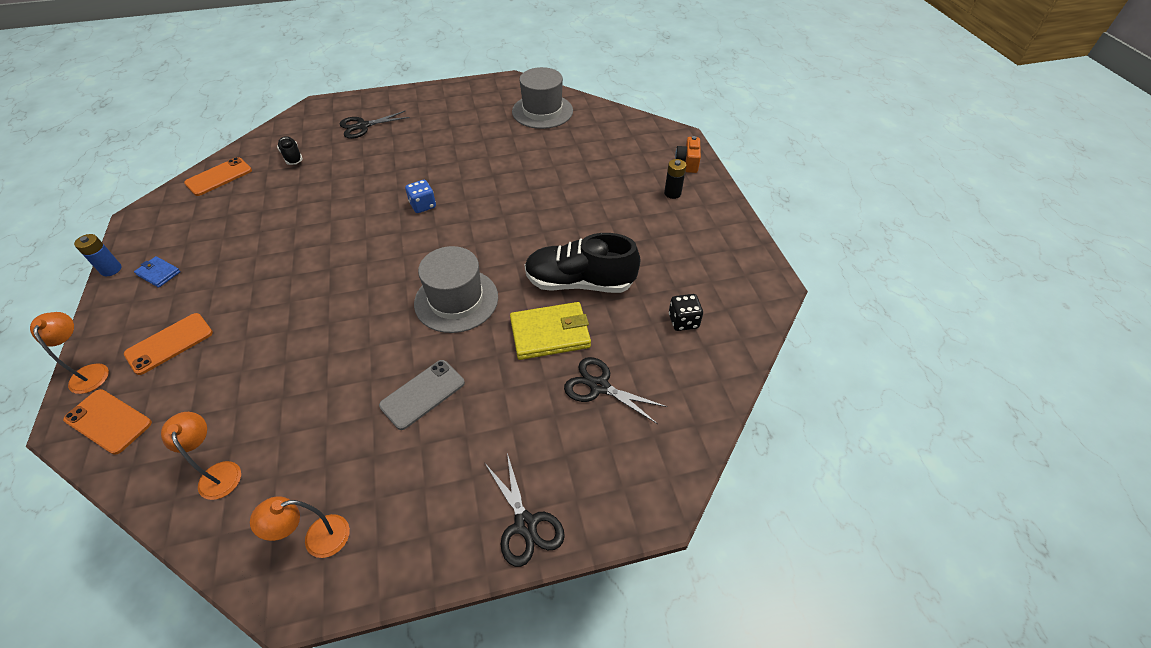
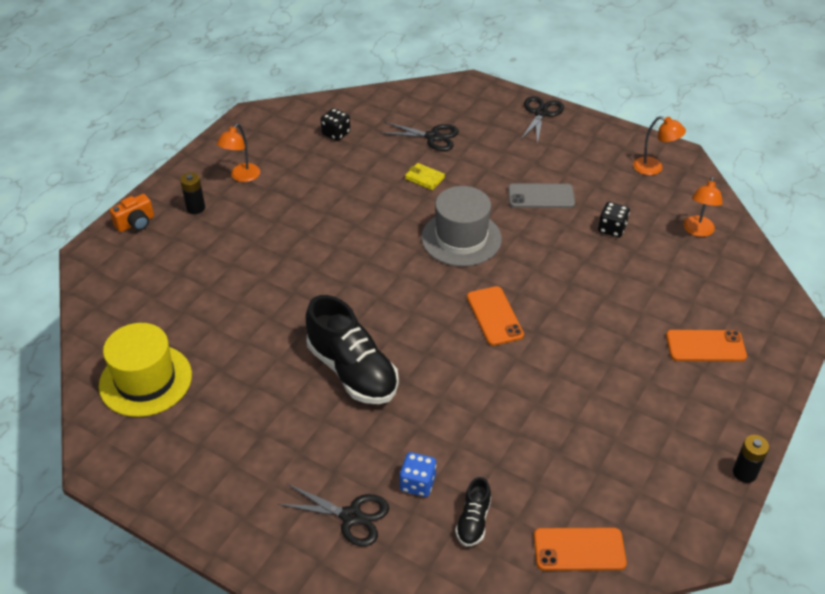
camera: 135 degrees left, 5 degrees down
orange lamp [30,312,109,394] -> orange lamp moved to [217,123,260,182]
orange phone [63,389,152,455] -> orange phone moved to [467,286,524,346]
blue battery [74,234,122,276] -> black battery [733,435,769,483]
blue wallet [134,256,181,288] -> none
blue dice [405,180,436,213] -> blue dice moved to [399,452,436,497]
yellow wallet [510,302,591,360] -> yellow wallet [405,163,445,190], size x0.53
grey hat [512,67,573,129] -> yellow hat [99,323,192,417]
black shoe [525,233,640,293] -> black shoe moved to [306,295,399,404]
black scissors [564,357,667,424] -> black scissors turned 60 degrees counterclockwise [380,122,459,151]
none -> black dice [598,202,630,238]

